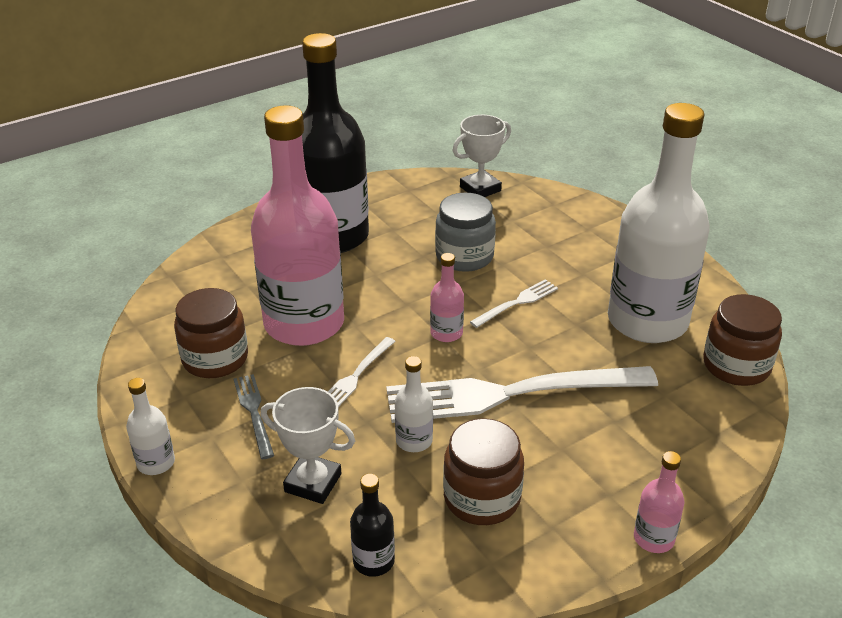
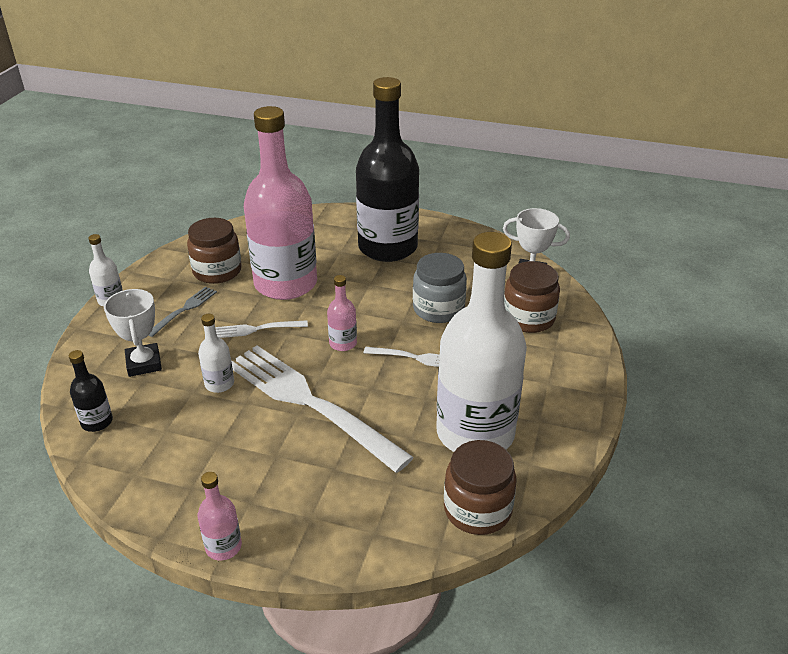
camera: 50 degrees right, 0 degrees up
brown jar [443,418,524,525] -> brown jar moved to [504,261,560,333]

